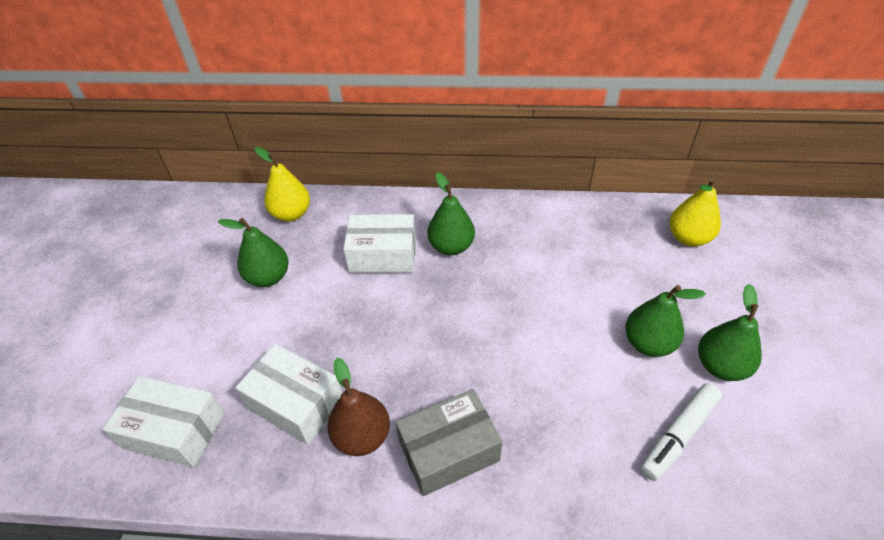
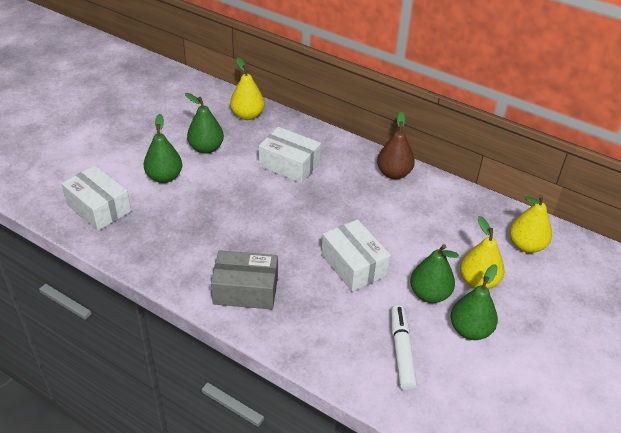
camera: 25 degrees right, 5 degrees down
white box [235,344,342,444] -> white box moved to [321,219,391,292]
brown pear [327,358,390,456] -> brown pear moved to [377,111,415,179]
green pear [427,172,475,255] -> green pear moved to [144,114,182,183]
white marker [641,383,722,481] -> white marker turned 105 degrees clockwise [391,305,417,391]
none -> yellow pear [460,216,505,289]

